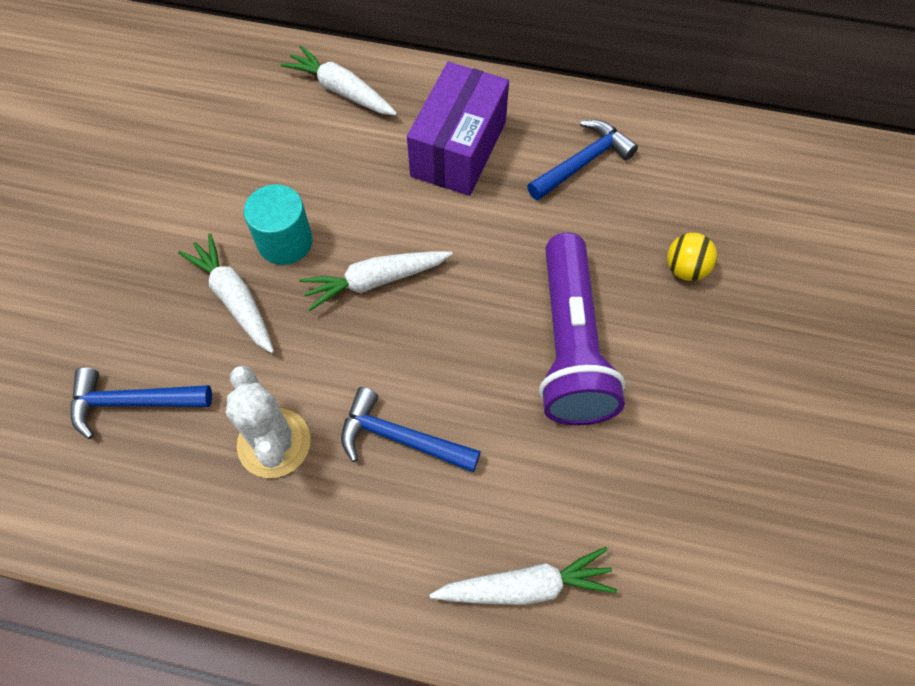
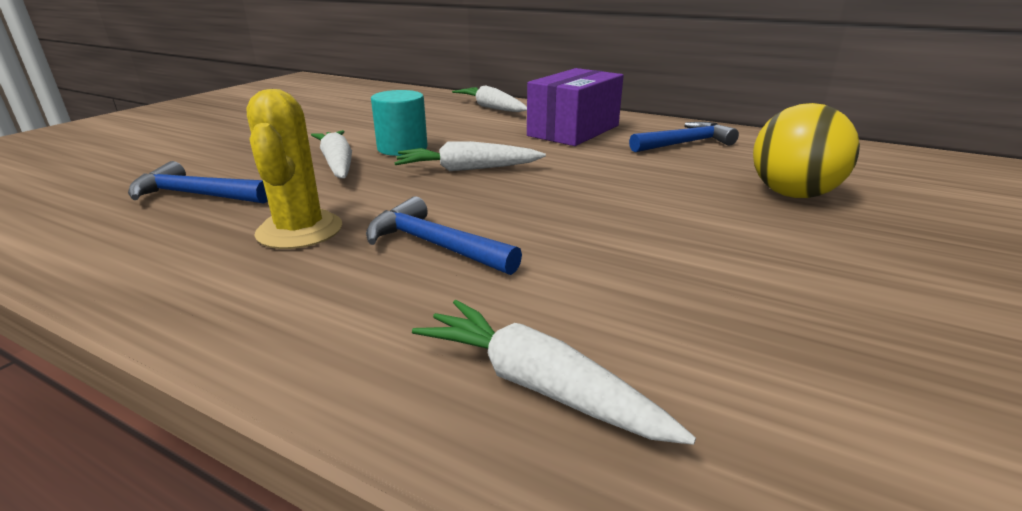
camera: 15 degrees right, 35 degrees down
white cactus [226,365,311,478] -> yellow cactus [246,89,342,249]
white carrot [429,547,617,605] -> white carrot turned 150 degrees counterclockwise [412,300,696,445]
purple flashlight [539,233,625,425] -> none
yellow ball [667,233,717,281] -> yellow ball [753,103,860,198], size x1.76

